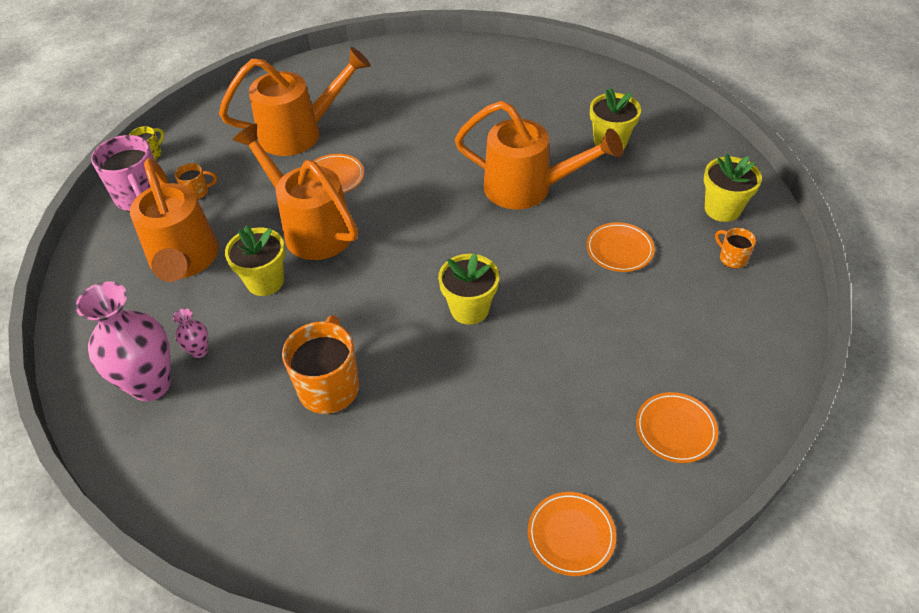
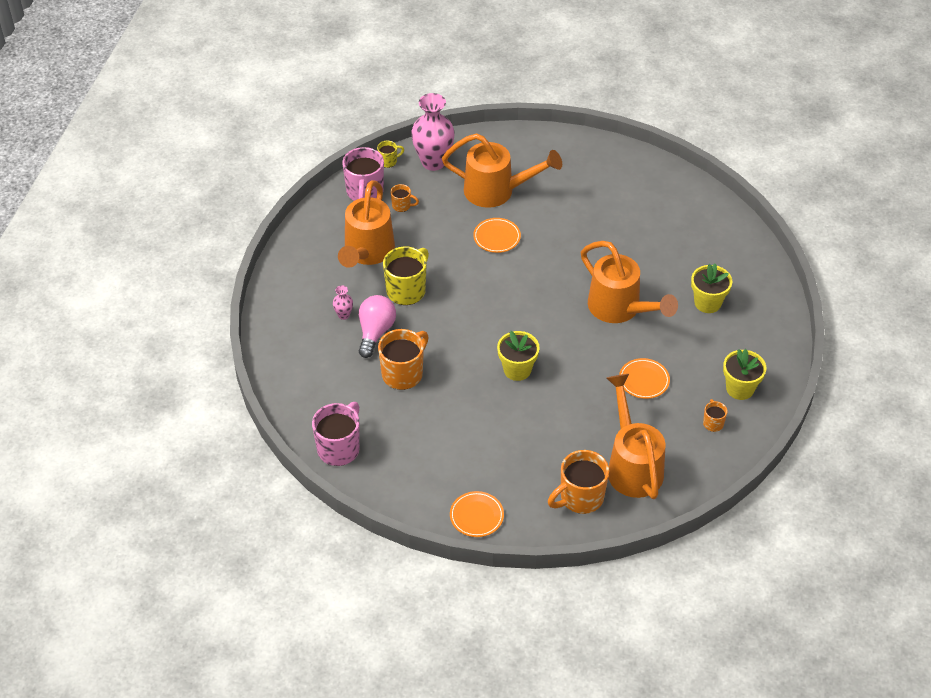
camera: 30 degrees right, 0 degrees up
pink vase [76,281,171,401] -> pink vase moved to [411,93,455,171]
yellow flower pot [225,225,285,296] -> yellow mug [383,246,429,305]
orange watering can [233,123,358,260] -> orange watering can moved to [607,374,665,499]
orange plate [636,392,718,463] -> orange mug [548,450,609,514]
none -> pink mug [312,402,360,466]
none -> pink light bulb [359,295,396,358]

